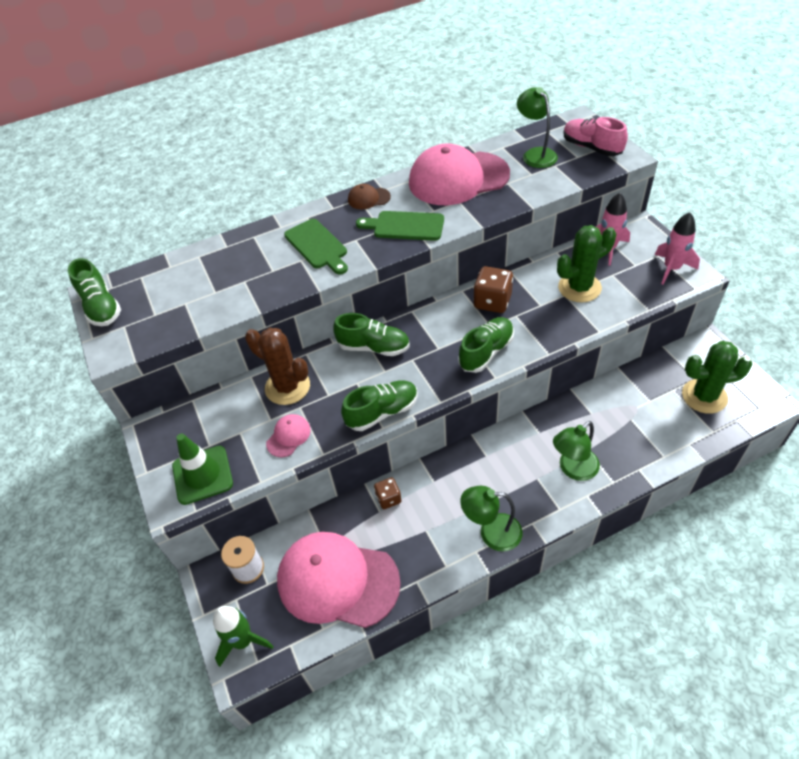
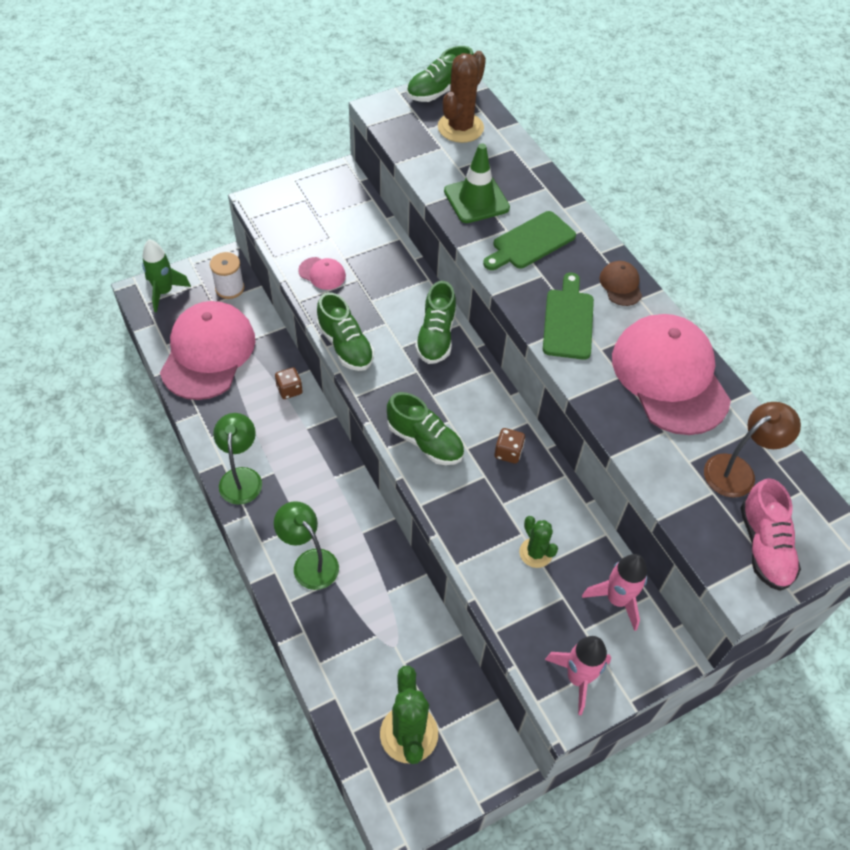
camera: 80 degrees right, 5 degrees up
green traffic cone [172,434,233,505] -> green traffic cone moved to [444,143,510,223]
brown cactus [245,328,310,405] -> brown cactus moved to [438,51,486,143]
brown dice [473,266,513,313] -> brown dice [495,428,525,464], size x0.60
green lamp [517,87,558,168] -> brown lamp [704,402,801,498]
green cactus [557,225,616,302] -> green cactus [519,516,558,568], size x0.58
pink shoe [563,117,628,156] -> pink shoe turned 135 degrees clockwise [740,478,801,591]

